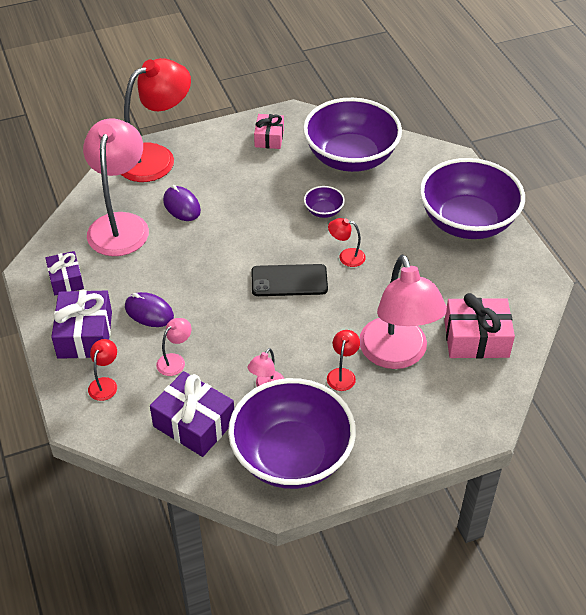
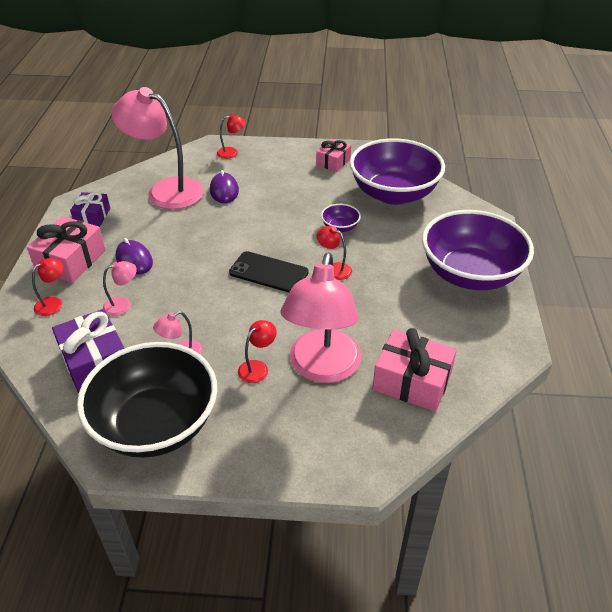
camera: 25 degrees right, 5 degrees down
purple gift [51,290,112,359] -> pink gift [27,216,106,283]
pink lamp [83,118,149,256] -> pink lamp turned 90 degrees counterclockwise [111,87,204,210]
red lamp [121,58,191,182] -> red lamp [217,114,246,159], size x0.41
purple bowl [228,378,356,489] -> black bowl [77,342,217,458]

